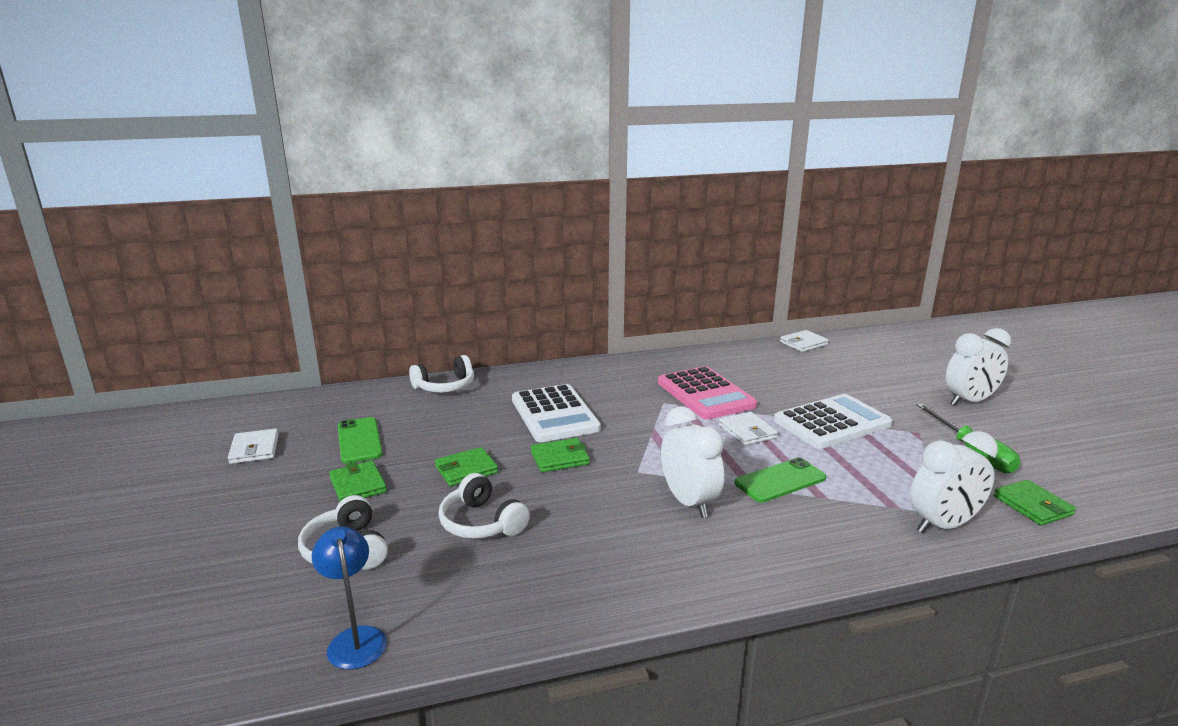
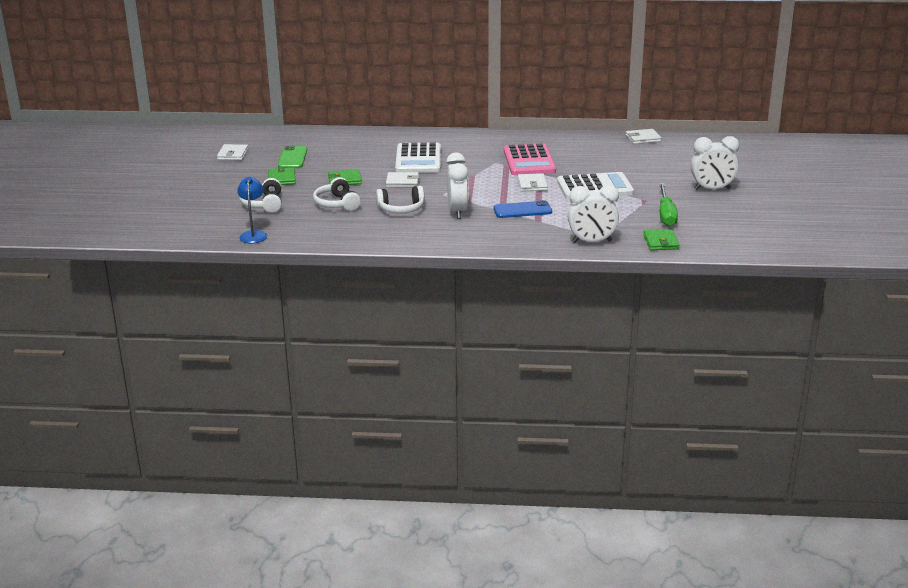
camera: 20 degrees right, 5 degrees up
white headphones [409,355,474,393] -> white headphones moved to [376,186,425,214]
green wallet [531,438,590,472] -> white wallet [386,172,419,187]
green phone [735,458,826,502] -> blue phone [493,200,552,218]

